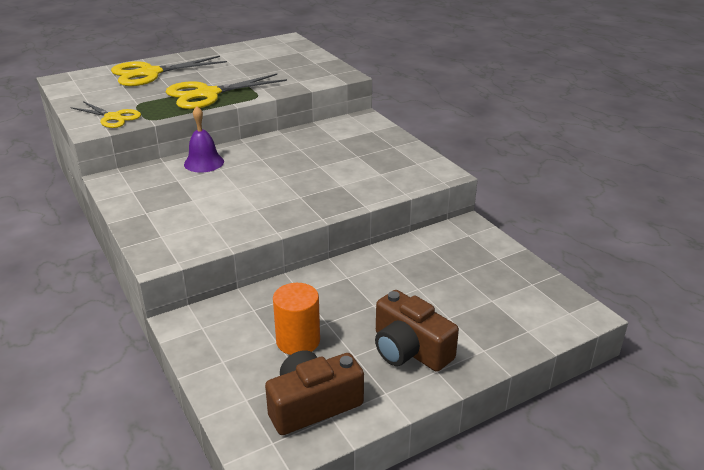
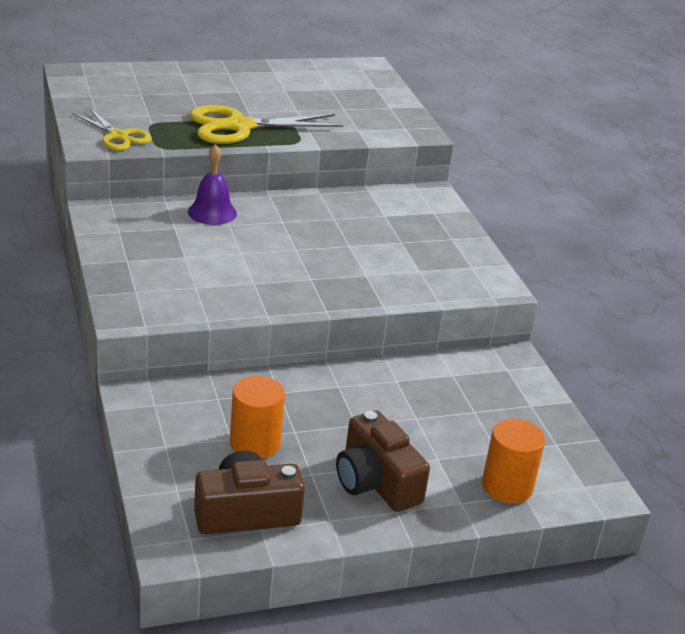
camera: 10 degrees right, 0 degrees up
yellow scissors [111,56,227,86] -> none
none -> orange cylinder [482,419,545,504]

